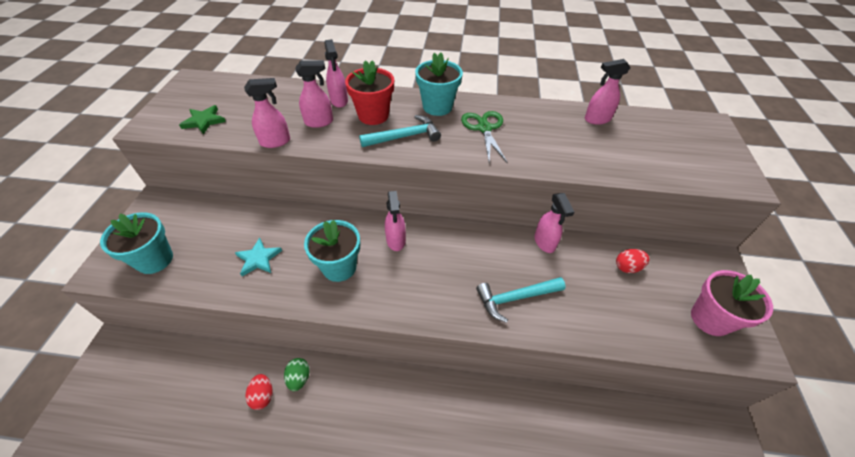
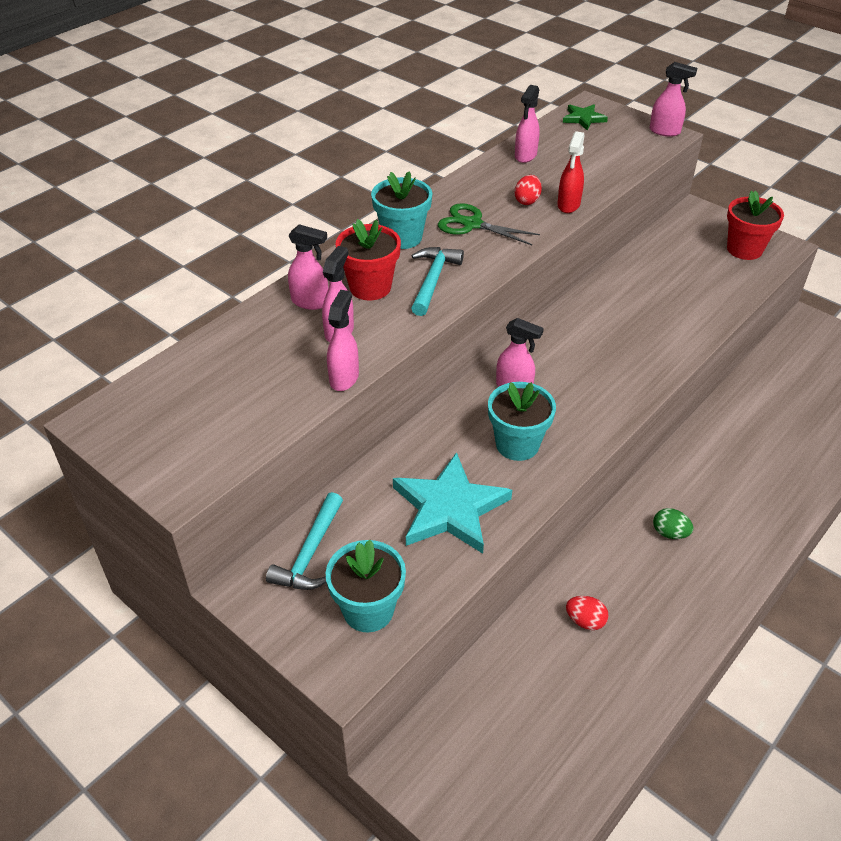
camera: 55 degrees left, 5 degrees down
green star [179,105,226,134] -> green star moved to [563,104,608,130]
turquoise star [235,238,282,276] -> turquoise star [393,452,512,554], size x1.95
green egg [284,358,310,391] -> green egg moved to [653,508,694,539]
turquoise hammer [476,277,566,323] -> turquoise hammer moved to [266,492,343,590]
pink spray bottle [535,193,574,253] -> pink spray bottle moved to [650,62,697,137]
red egg [616,249,649,273] -> red egg moved to [514,175,542,205]
pink flower pot [691,270,773,336] -> red flower pot [727,190,784,260]
none -> red spray bottle [557,131,584,213]

